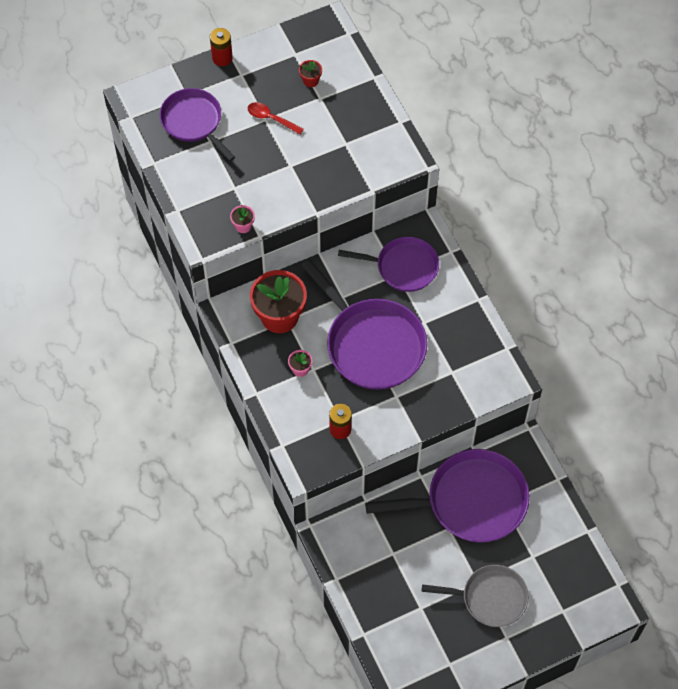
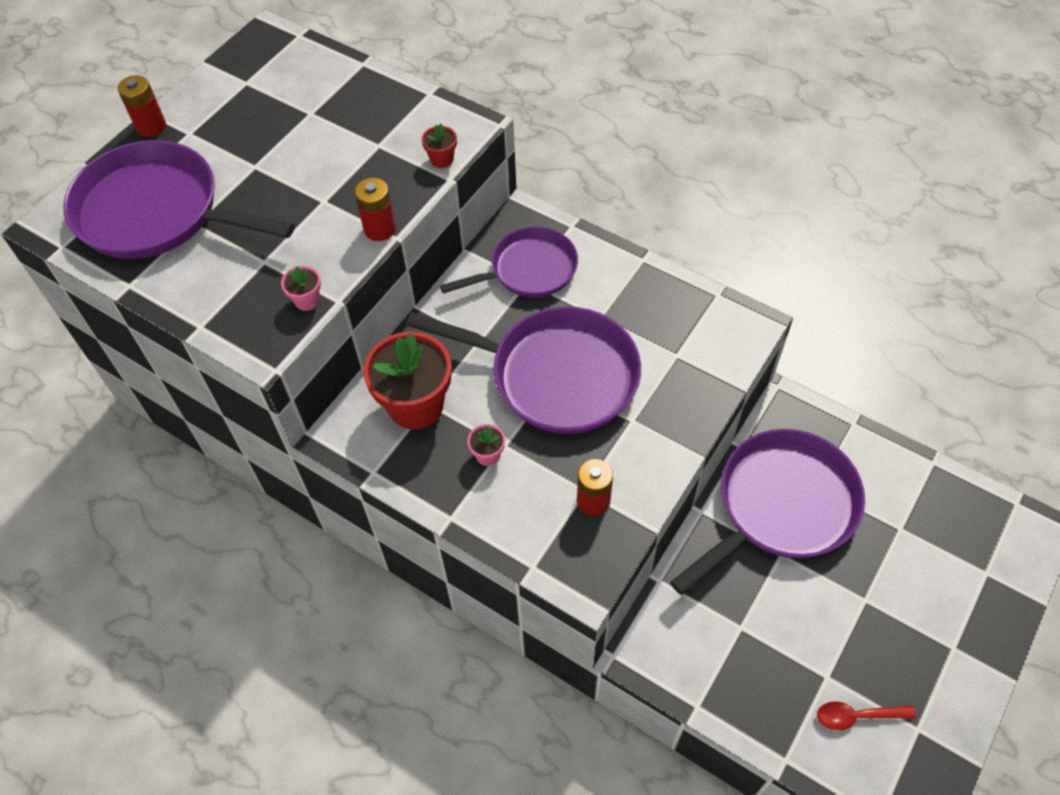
camera: 30 degrees left, 5 degrees down
purple pan [160,88,235,161] -> purple pan [63,140,295,259], size x1.58
red spoon [248,102,304,134] -> red spoon moved to [817,701,916,730]
red flower pot [299,60,322,87] -> red flower pot moved to [422,124,457,168]
grey pan [422,565,529,627] -> none
none -> red battery [355,178,396,241]

